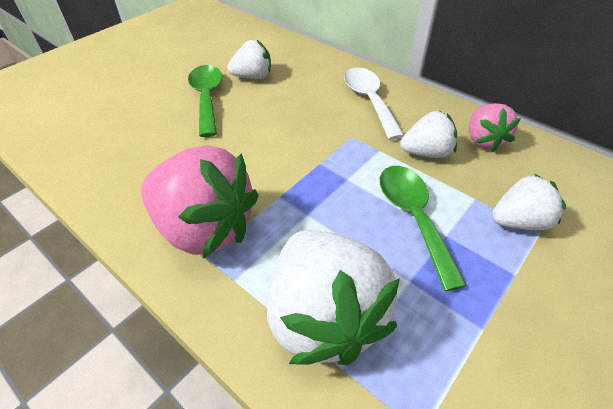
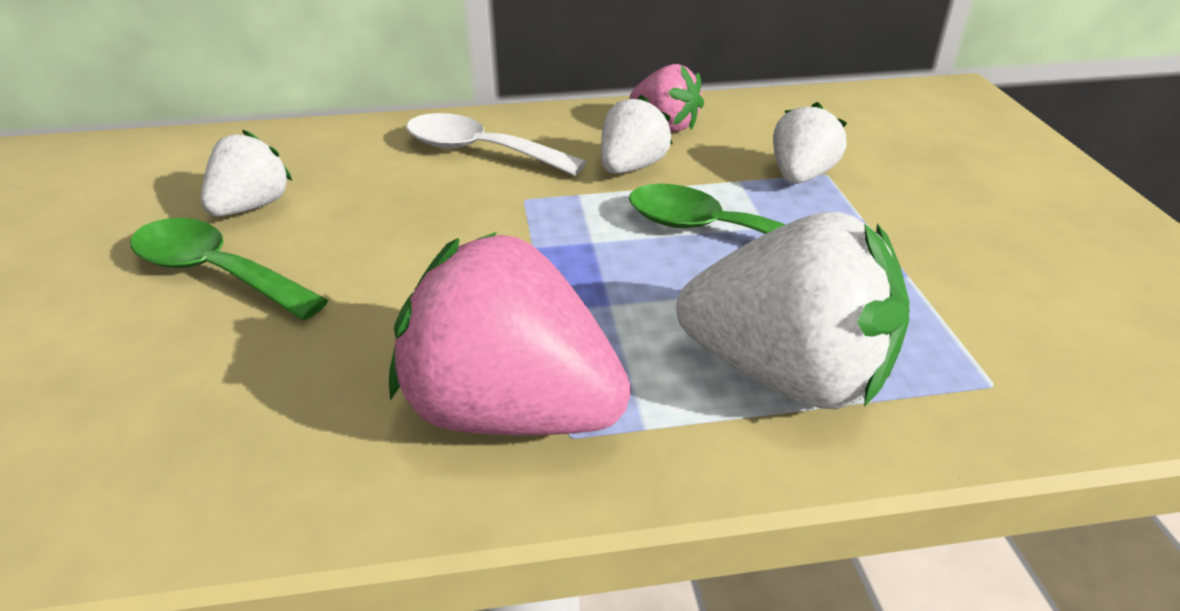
camera: 50 degrees left, 10 degrees down
pink strawberry [141,145,258,258] -> pink strawberry turned 135 degrees counterclockwise [389,232,631,436]

